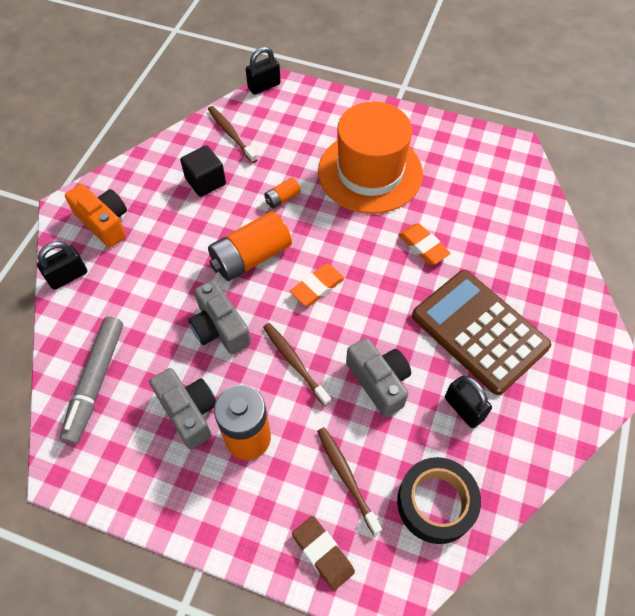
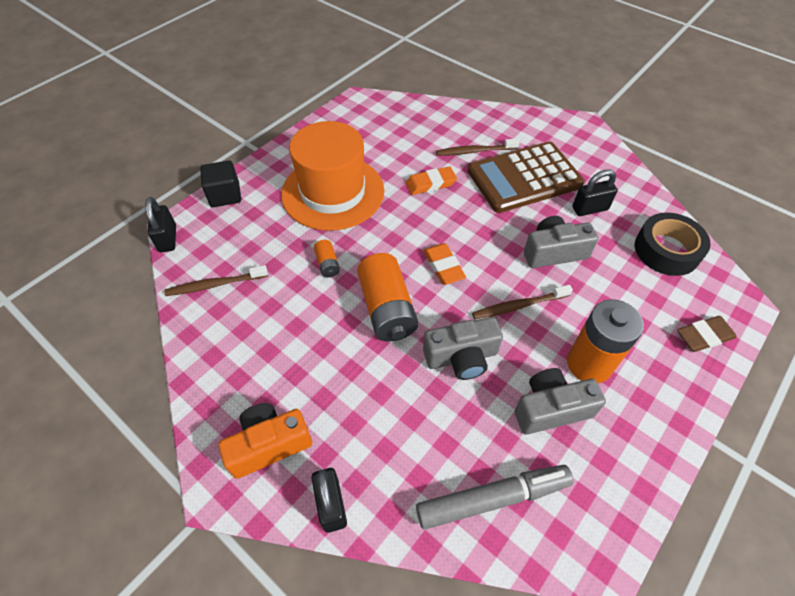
camera: 70 degrees left, 5 degrees down
grey marker [59,317,123,445] -> grey marker turned 45 degrees counterclockwise [416,465,574,529]
black cube [180,145,226,197] -> black cube moved to [200,161,241,207]
brown toothbrush [317,427,382,535] -> brown toothbrush moved to [436,138,520,156]

